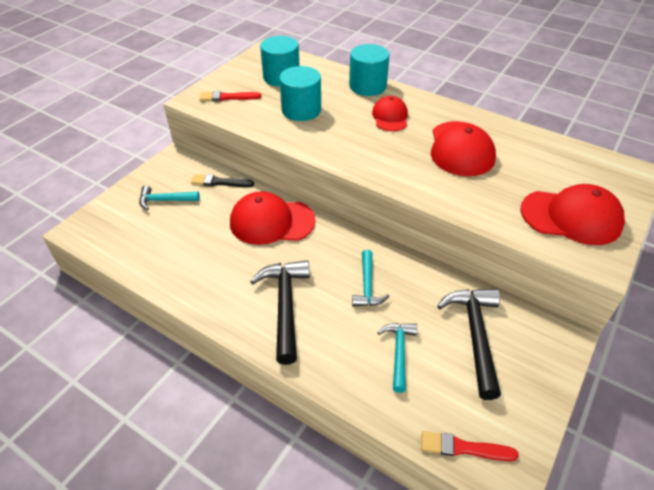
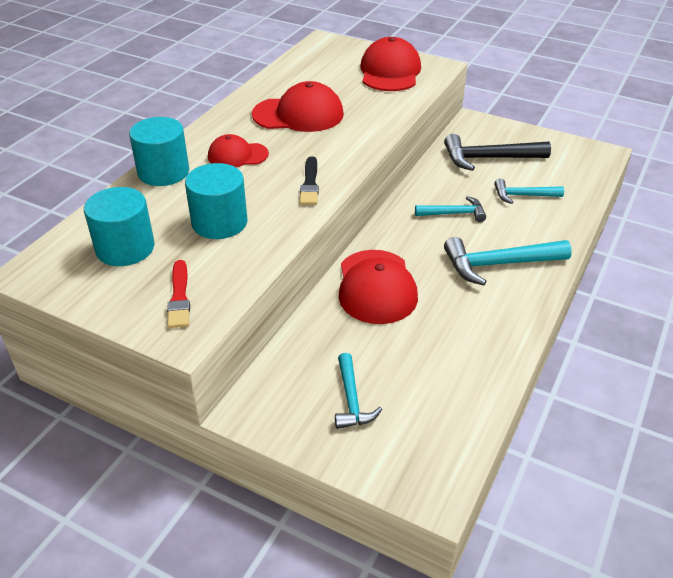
camera: 95 degrees left, 5 degrees down
black brush [191,174,254,187] -> black brush moved to [300,156,319,205]
black hammer [250,260,310,365] -> turquoise hammer [444,237,572,285]
red brush [421,431,519,461] -> none

